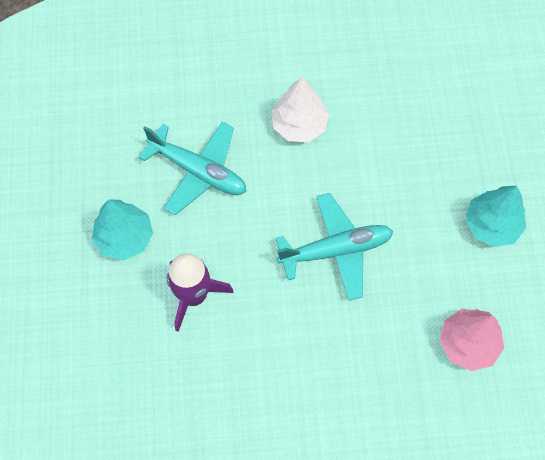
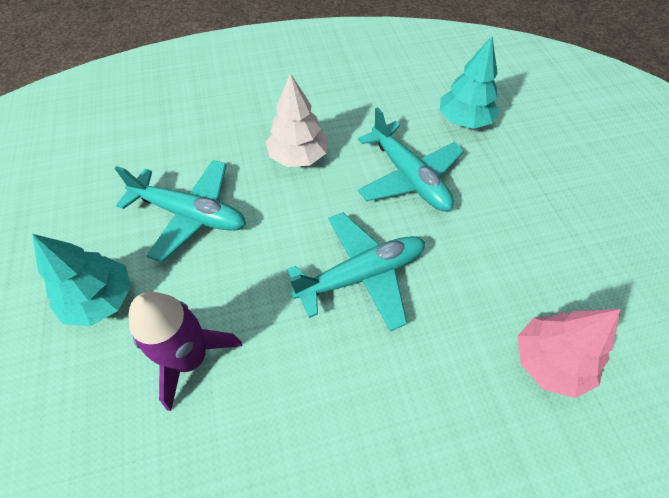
camera: 10 degrees left, 10 degrees down
turquoise tree [465,186,526,247] -> turquoise tree moved to [440,36,499,129]
none -> turquoise plane [358,107,464,211]

